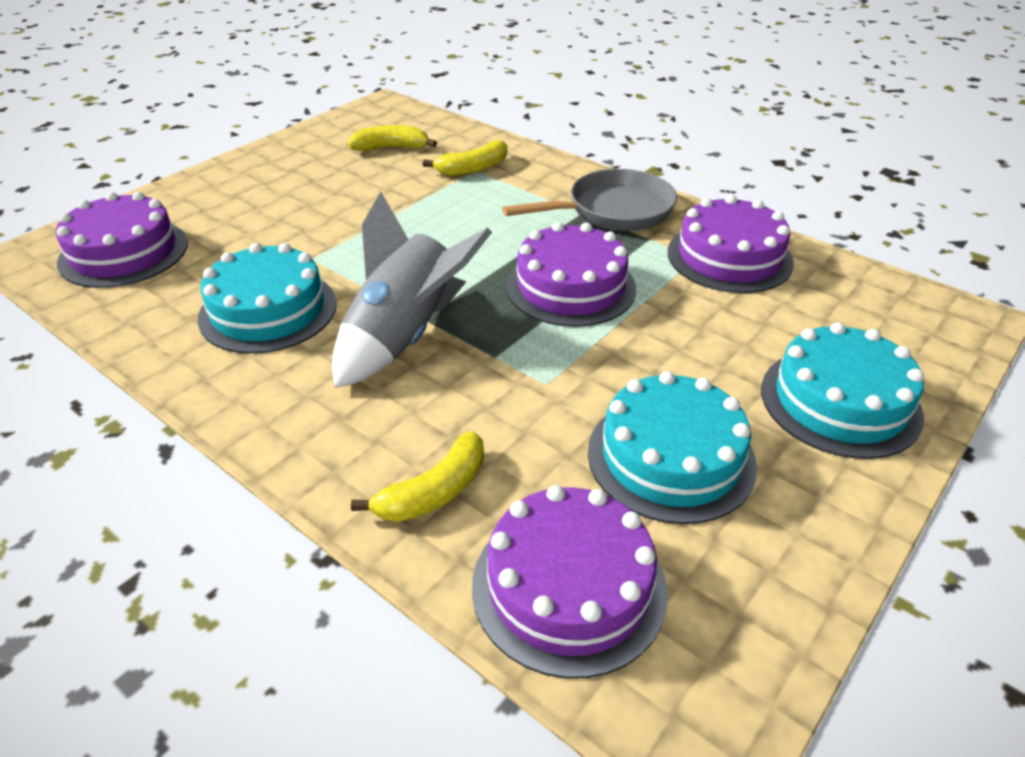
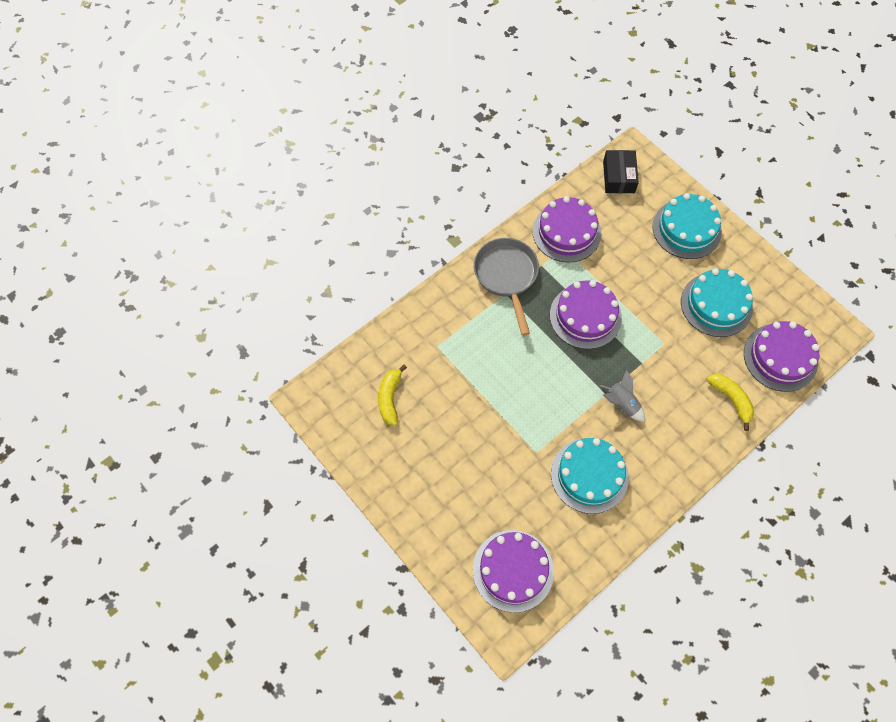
camera: 80 degrees left, 25 degrees up
grey rocket [332,191,492,388] -> grey rocket [600,369,645,422], size x0.52
yellow banana [423,140,507,176] -> none
none -> black box [603,150,639,193]

